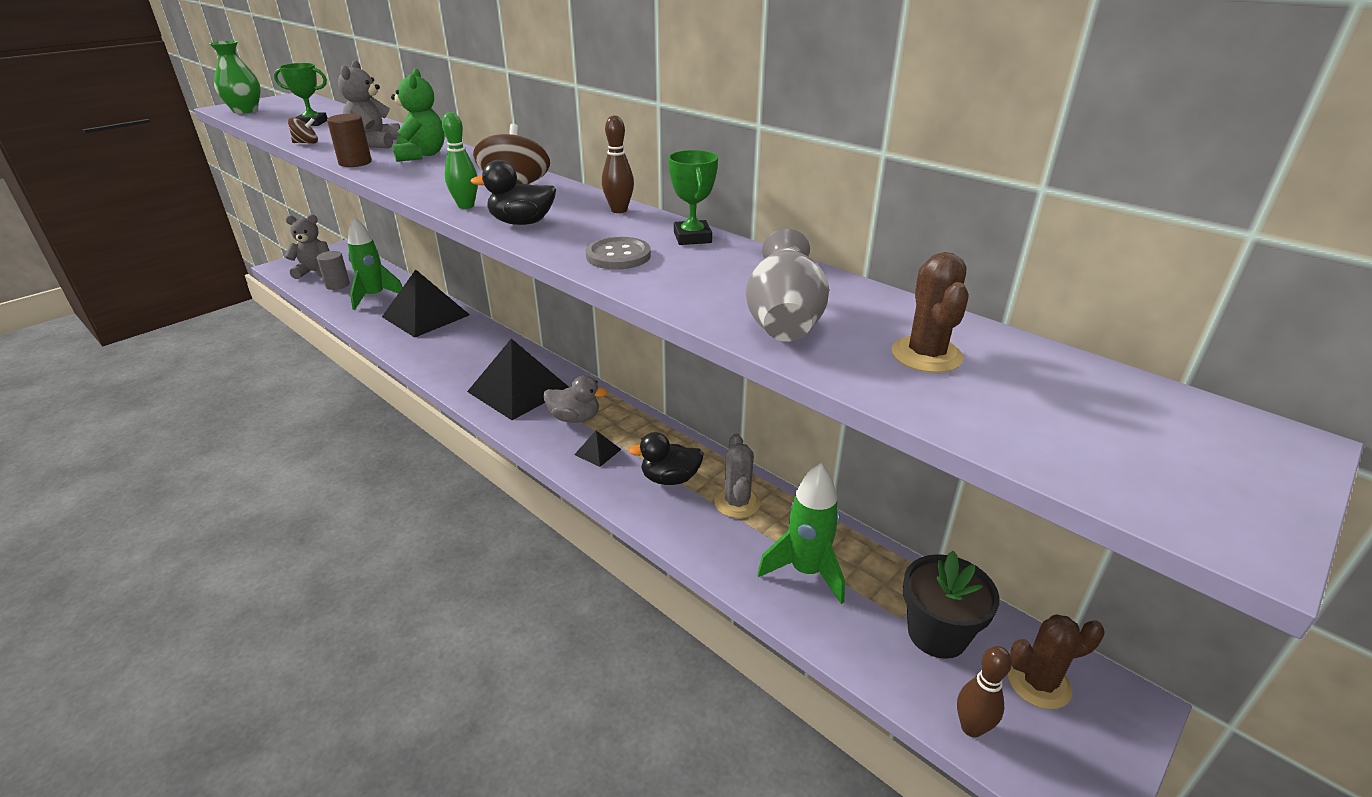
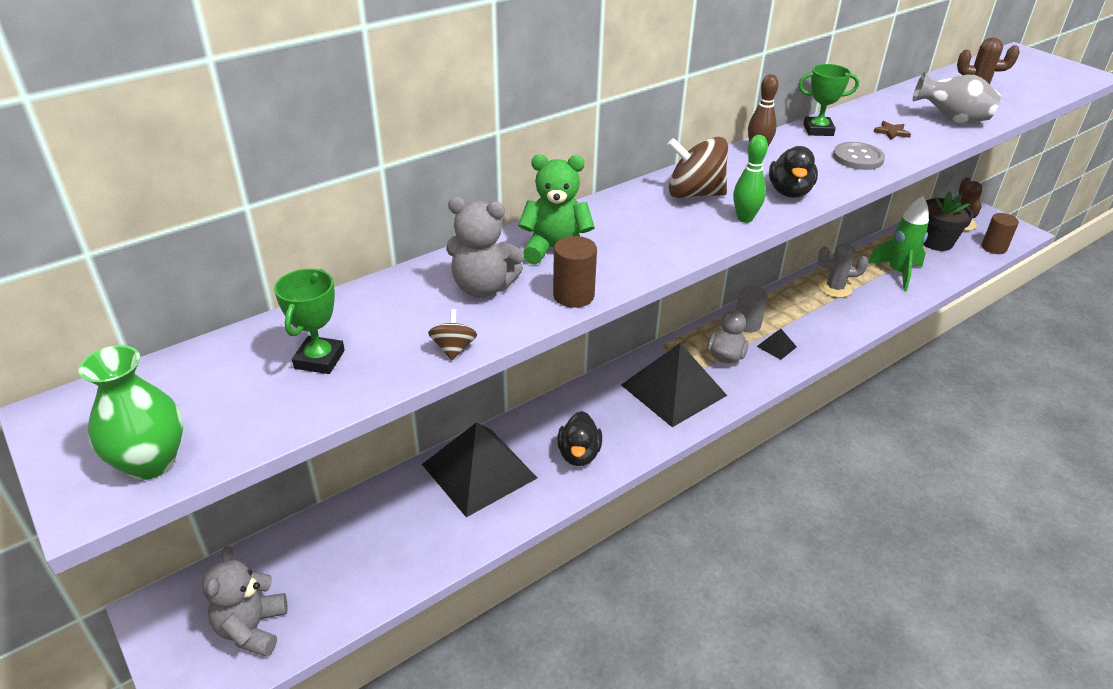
camera: 80 degrees left, 5 degrees up
grey cylinder [317,251,350,290] -> grey cylinder moved to [736,286,768,333]
green rocket [348,217,403,310] -> none
black duck [629,432,704,485] -> black duck moved to [557,411,602,466]
brown bowling pin [957,646,1012,738] -> brown cylinder [982,213,1019,254]
none -> brown star [874,121,911,140]

